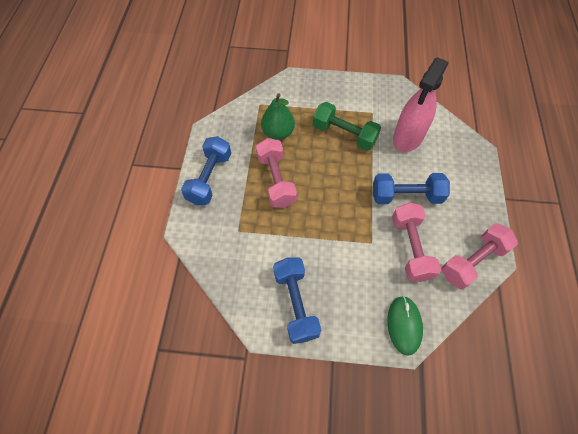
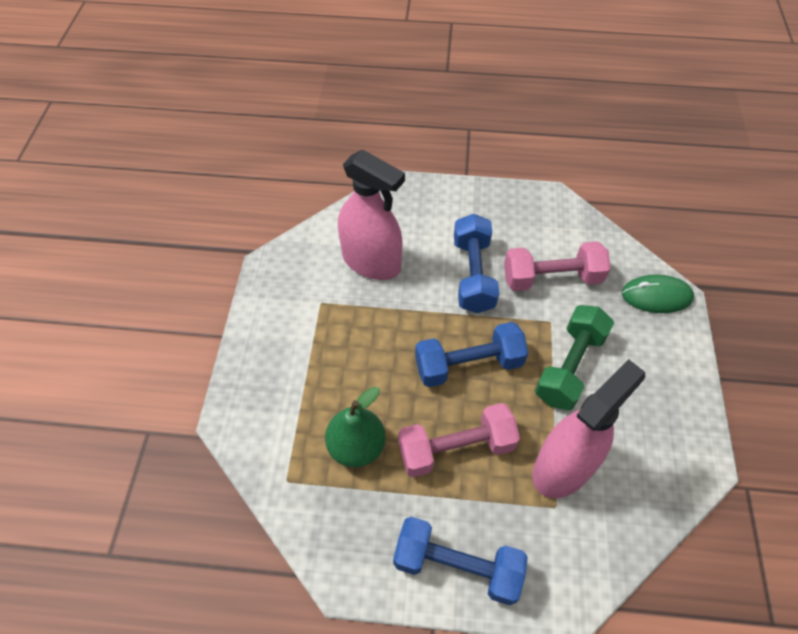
camera: 90 degrees left, 5 degrees down
blue dumbbell [273,257,321,344] -> blue dumbbell moved to [415,322,528,387]
green dumbbell [313,102,381,151] -> green dumbbell moved to [535,305,614,411]
pink dumbbell [442,223,518,289] -> none
none -> pink spray bottle [532,359,645,498]

